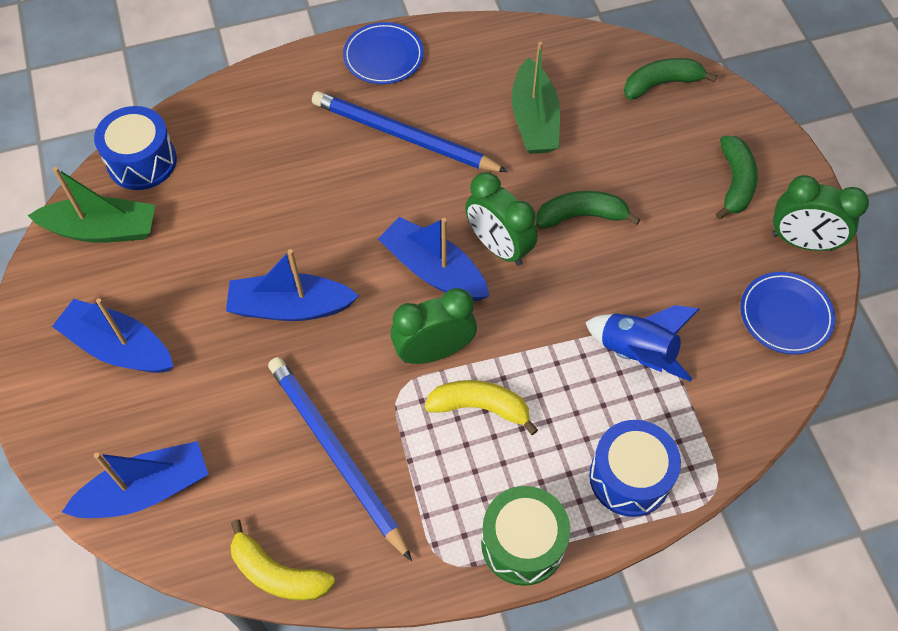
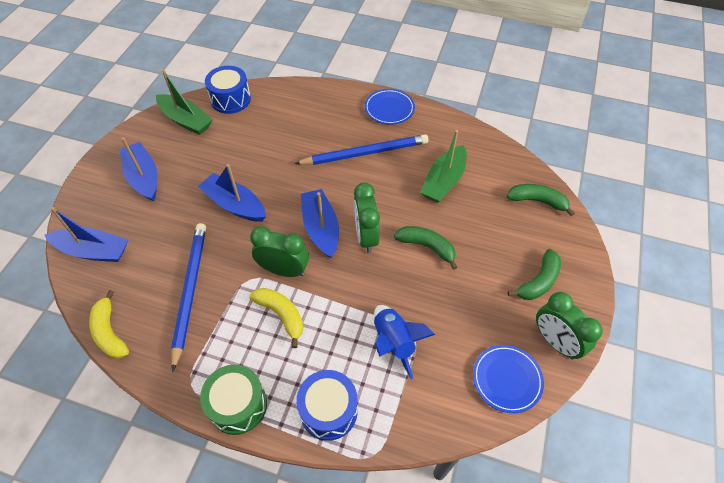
camera: 35 degrees right, 5 degrees down
blue pencil [312,91,508,172] -> blue pencil turned 105 degrees clockwise [294,134,429,165]

